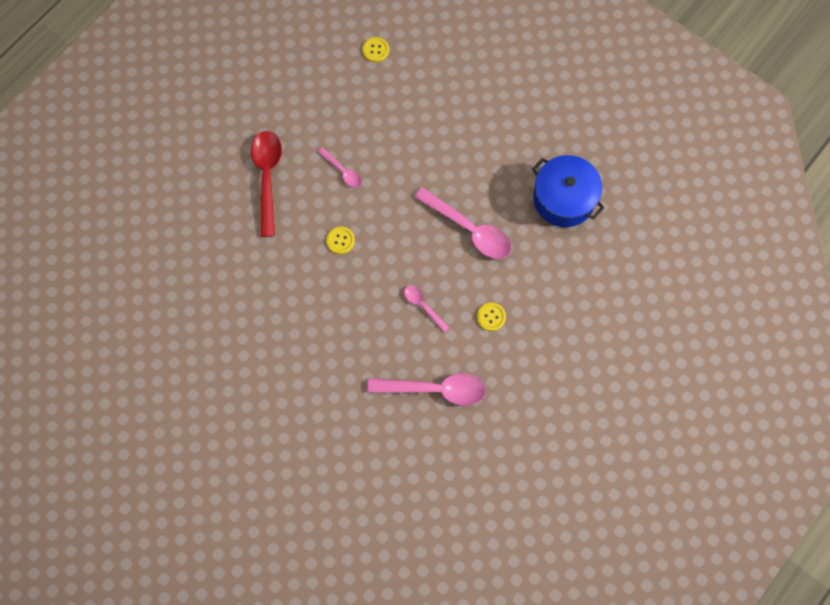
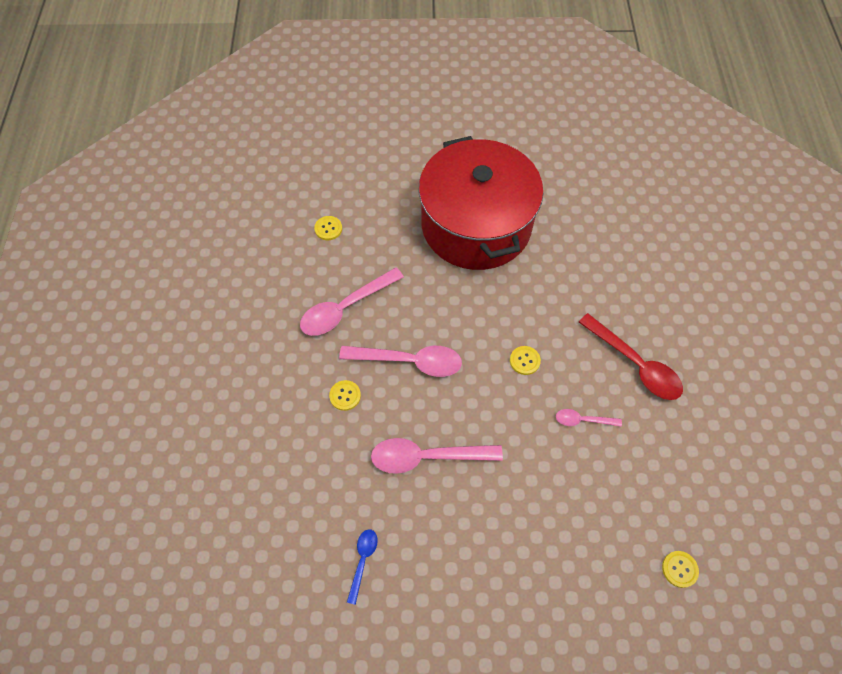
camera: 140 degrees right, 10 degrees down
pink spoon [404,286,449,332] -> pink spoon [339,346,462,377], size x1.93
blue pot [532,155,604,227] -> blue spoon [347,530,378,605]
none -> yellow button [314,216,342,240]
none -> red pot [419,136,543,270]

